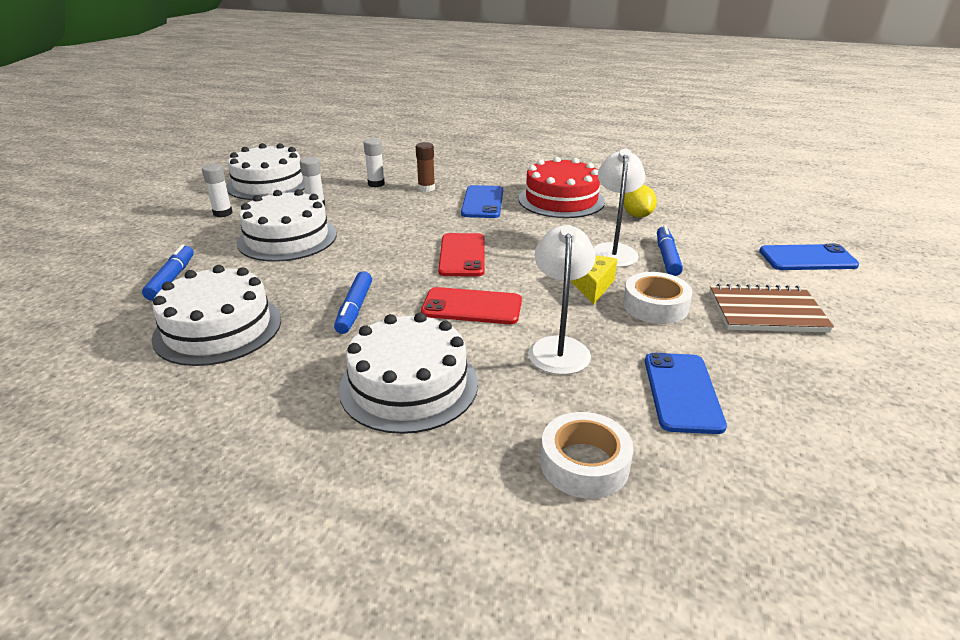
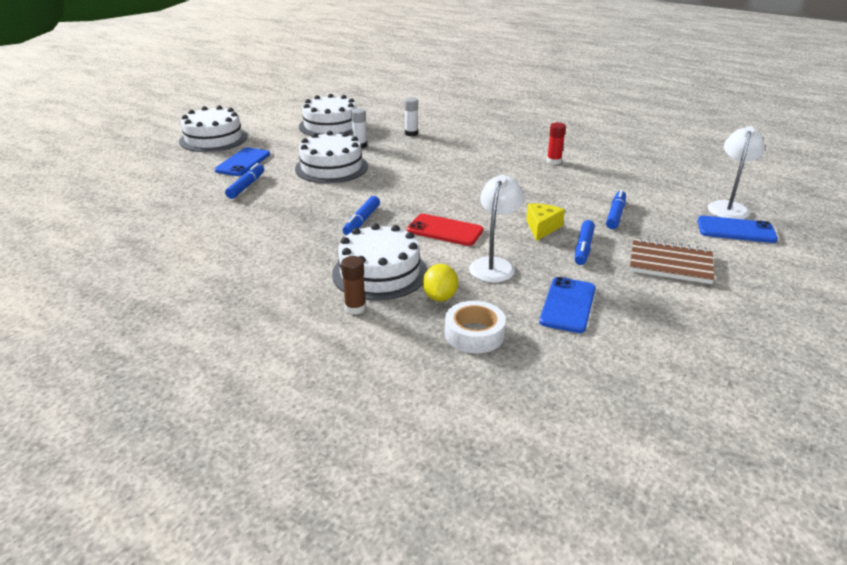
camera: 15 degrees right, 0 degrees up
white cake [152,265,281,366] -> white cake moved to [179,105,248,152]
white glue stick [202,164,233,217] -> none
brown glue stick [416,142,435,192] -> brown glue stick moved to [341,256,366,315]
red phone [438,233,485,276] -> none
blue phone [461,185,503,218] -> blue phone moved to [215,147,270,176]
red cake [519,157,605,218] -> red glue stick [547,122,566,165]
white lamp [593,148,646,267] -> white lamp moved to [708,126,765,219]
white tape [623,272,693,324] -> blue marker [575,220,595,265]
yellow lemon [624,185,657,218] -> yellow lemon moved to [423,264,458,301]

